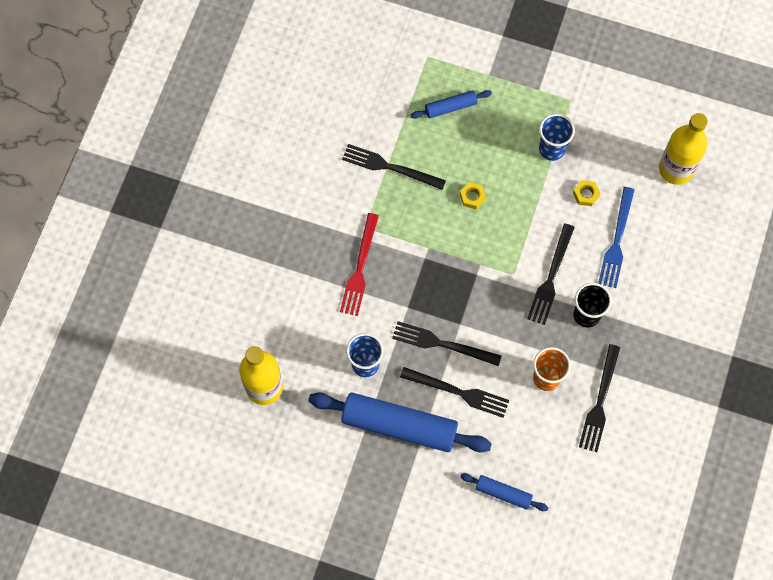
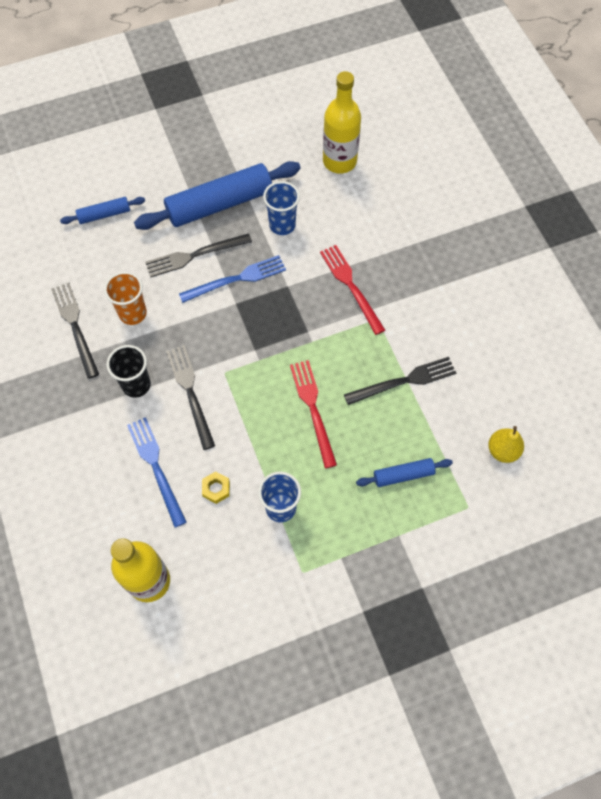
camera: 140 degrees right, 5 degrees down
black fork [392,321,502,366] -> blue fork [179,255,286,303]
blue rolling pin [410,90,492,119] -> blue rolling pin turned 45 degrees clockwise [356,458,453,487]
yellow nut [460,182,486,209] -> red fork [290,360,337,468]
none -> yellow pear [488,426,524,463]

